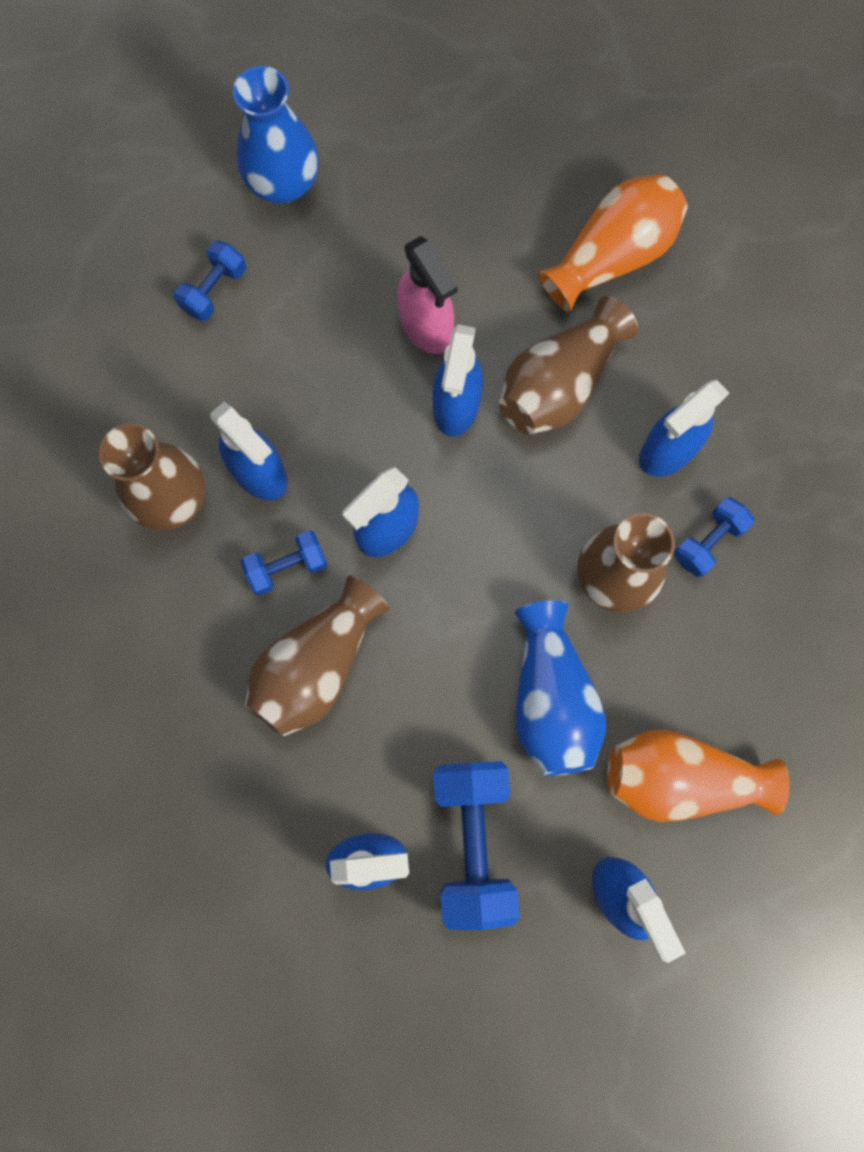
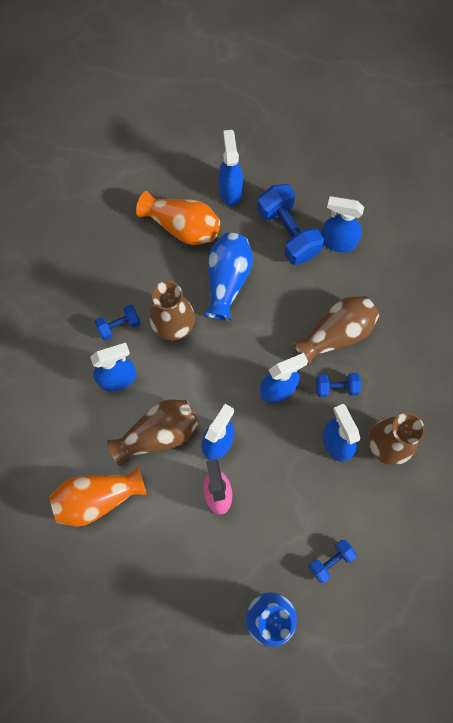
camera: 160 degrees left, 5 degrees down
blue dumbbell [433,761,520,930] -> blue dumbbell turned 45 degrees counterclockwise [257,184,324,265]

